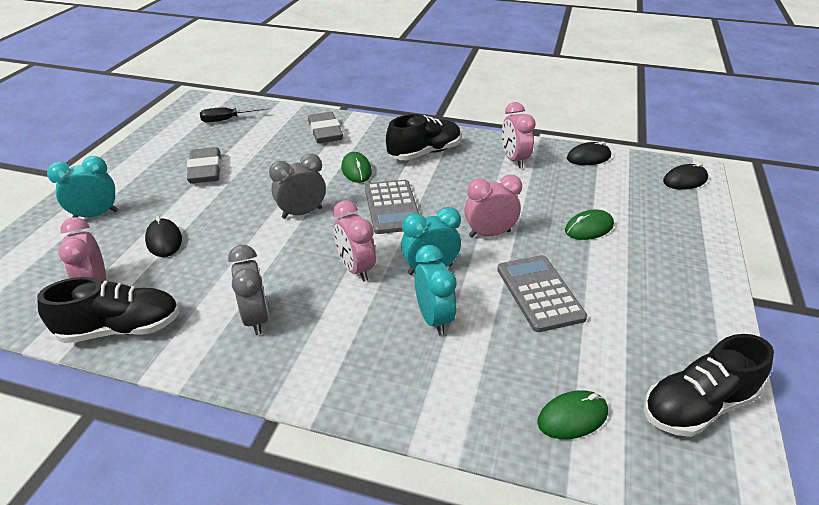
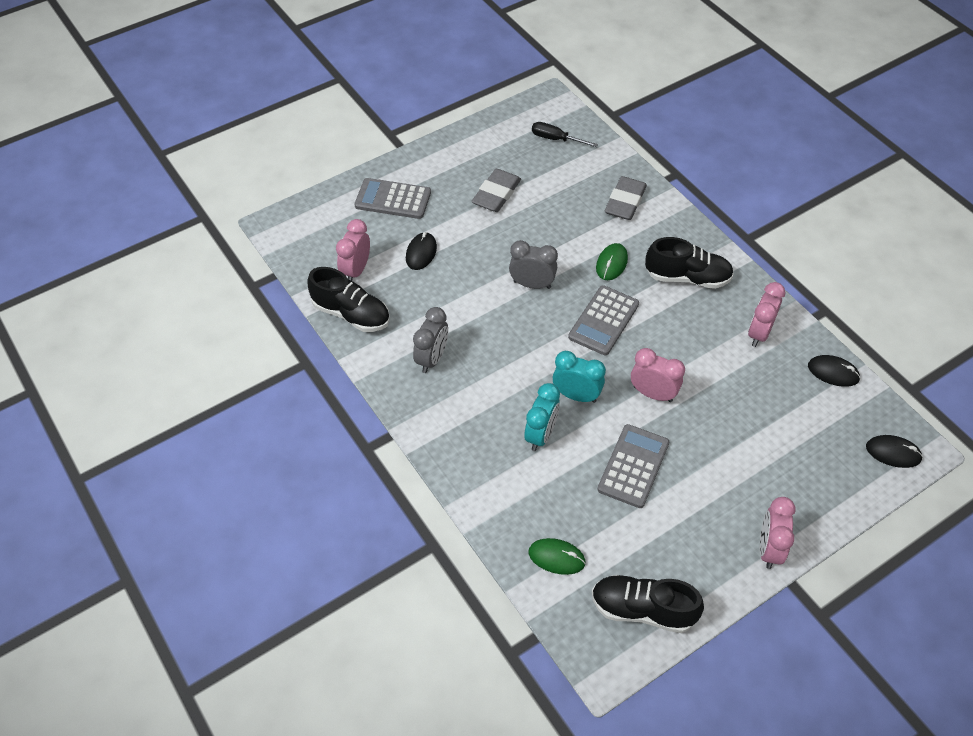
camera: 40 degrees right, 15 degrees up
turquoise clock [47,156,118,217] -> grey calculator [355,178,431,219]
pink clock [333,200,376,282] -> pink clock moved to [760,497,795,569]
green mouse [565,210,614,240] -> none

